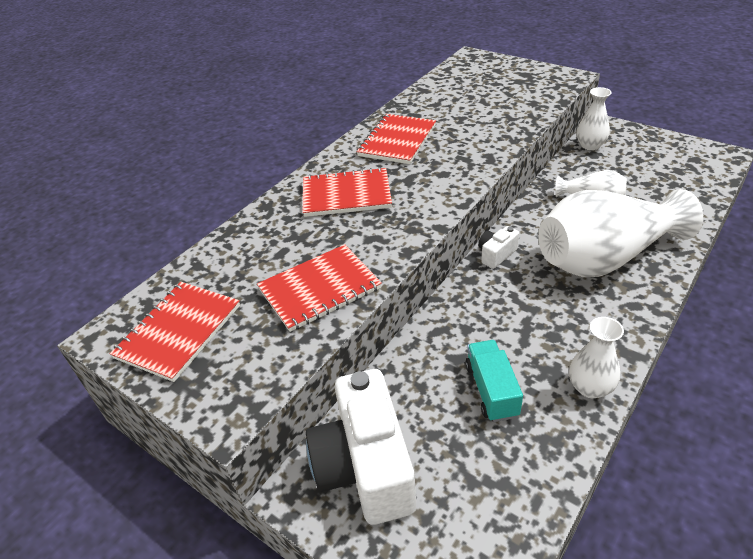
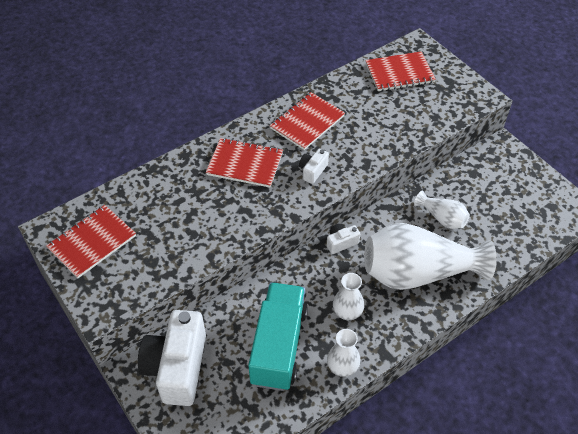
camera: 15 degrees right, 10 degrees up
red notebook [257,244,382,332] -> red notebook moved to [365,51,436,91]
turquoise truck [465,340,523,422] -> turquoise truck [248,283,308,391], size x1.82
white vase [577,87,612,150] -> white vase moved to [333,273,365,320]
none -> white camera [299,149,329,184]

